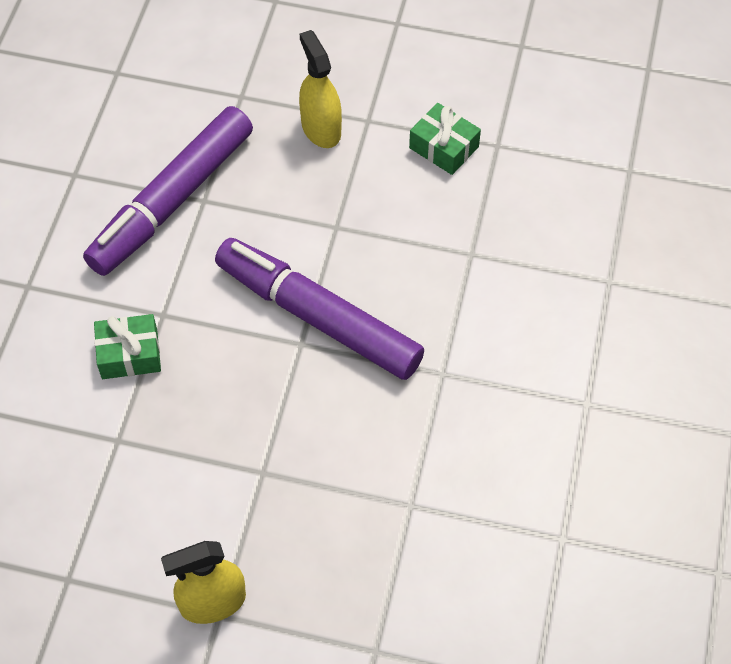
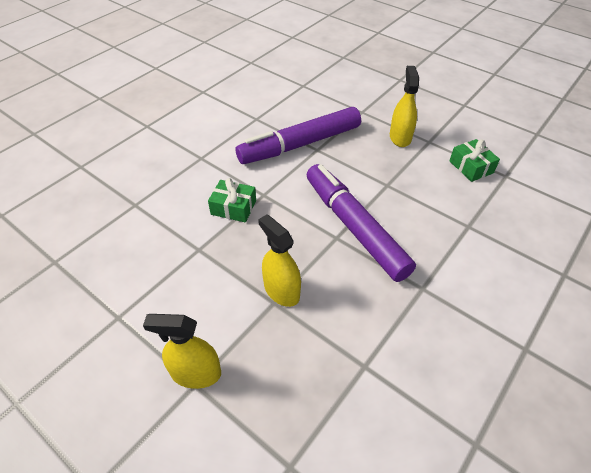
camera: 25 degrees right, 10 degrees down
none -> yellow spray bottle [258,215,301,307]

